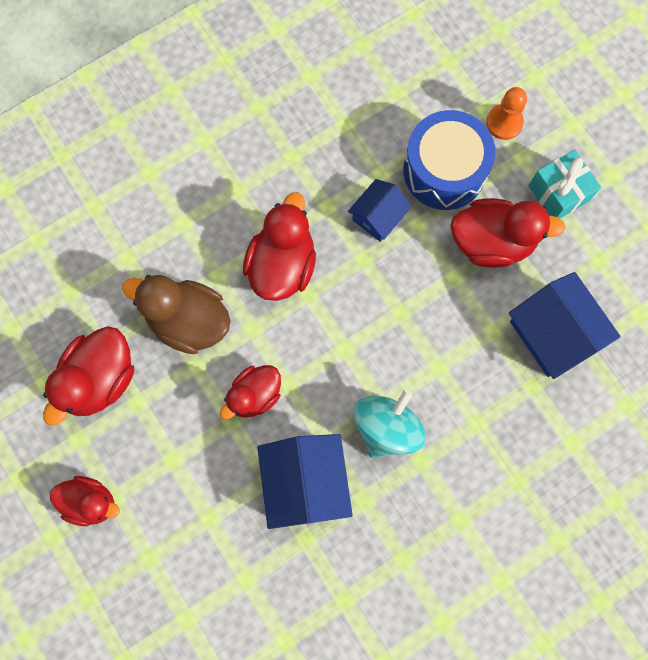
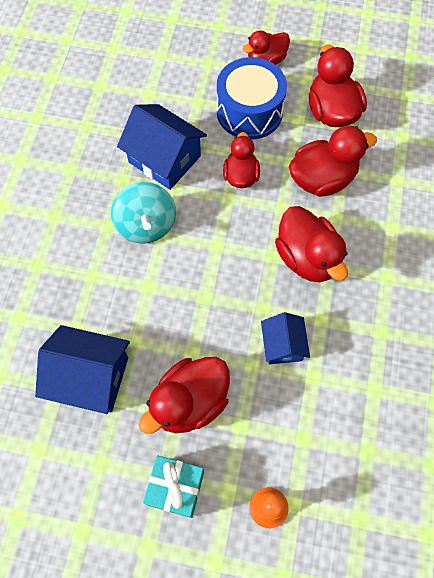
camera: 135 degrees right, 10 degrees down
brown duck [122,275,231,354] -> red duck [289,125,377,197]
blue drum [403,110,495,210] -> blue drum moved to [217,57,287,139]

